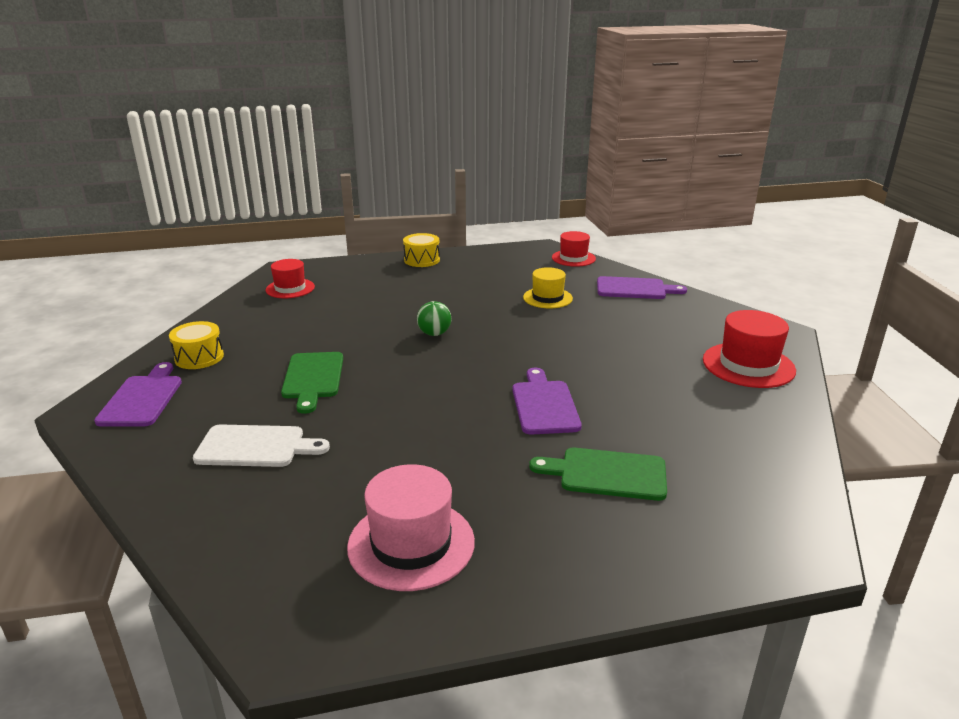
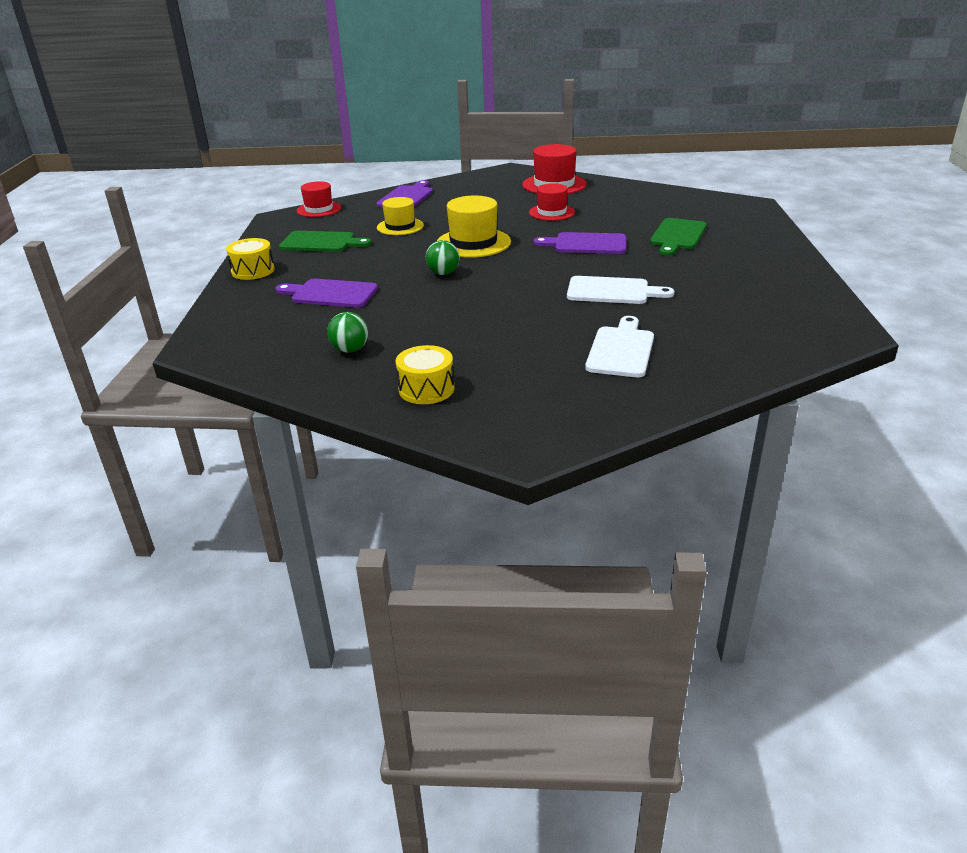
camera: 75 degrees left, 5 degrees up
purple cutting board [94,362,182,427] -> purple cutting board moved to [275,279,378,308]
red hat [266,259,315,298] -> red hat moved to [529,183,575,221]
green cutting board [281,352,343,414] -> green cutting board moved to [279,231,372,252]
pink hat [347,464,475,591] -> none
none -> green ball [327,312,368,353]
none -> yellow hat [437,196,511,258]
none -> white cutting board [567,276,674,304]

